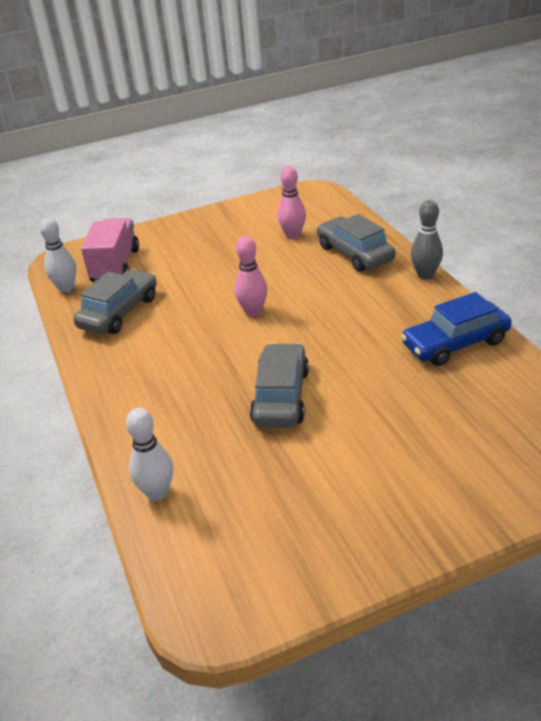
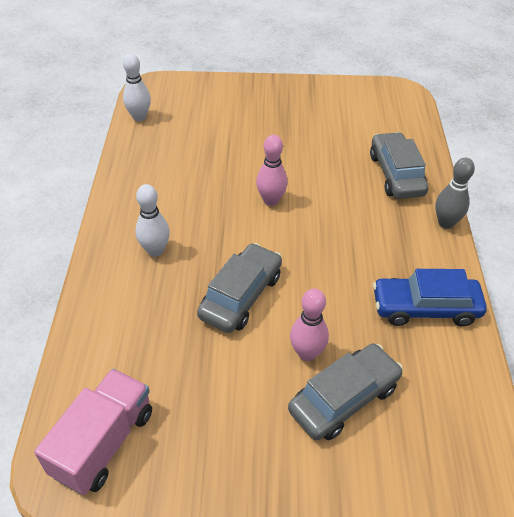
camera: 20 degrees right, 10 degrees up
grey car [73,269,157,334] -> grey car moved to [288,344,403,440]
pink truck [81,218,139,282] -> pink truck moved to [34,369,152,495]
white bowling pin [126,408,173,501] -> white bowling pin moved to [135,184,170,257]
pink bowling pin [277,166,306,239] -> pink bowling pin moved to [290,289,329,361]

